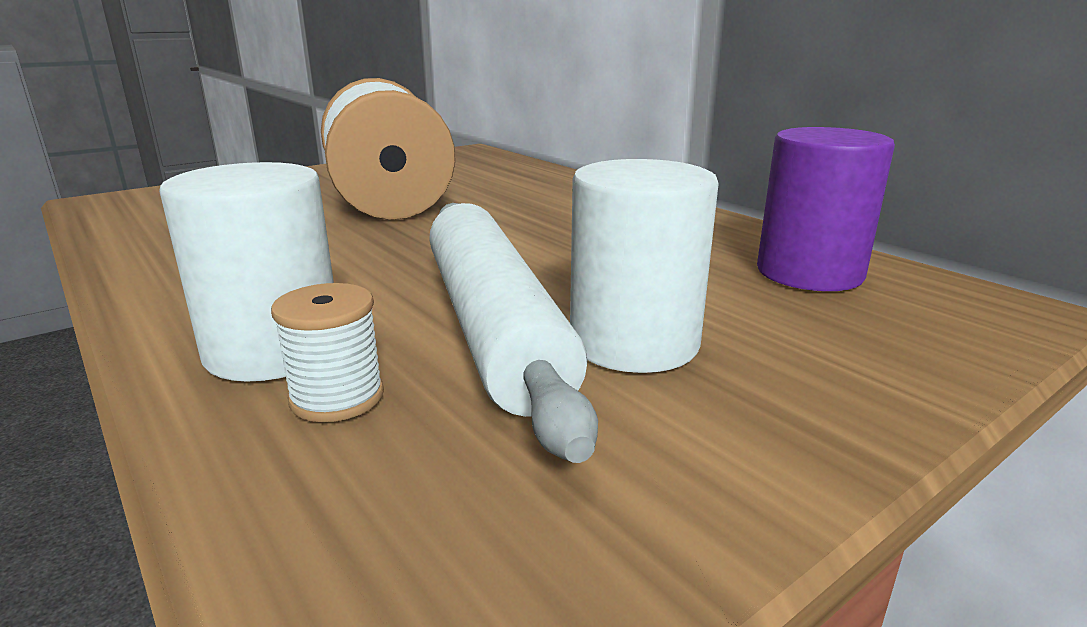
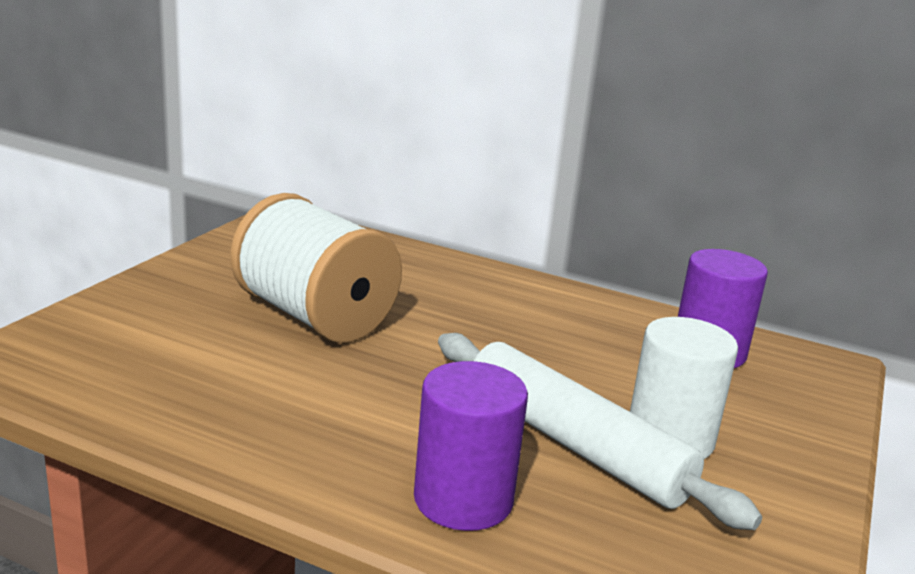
camera: 30 degrees left, 0 degrees up
white cylinder [159,162,334,382] -> purple cylinder [414,361,528,531]
white spool [271,283,384,422] -> none

